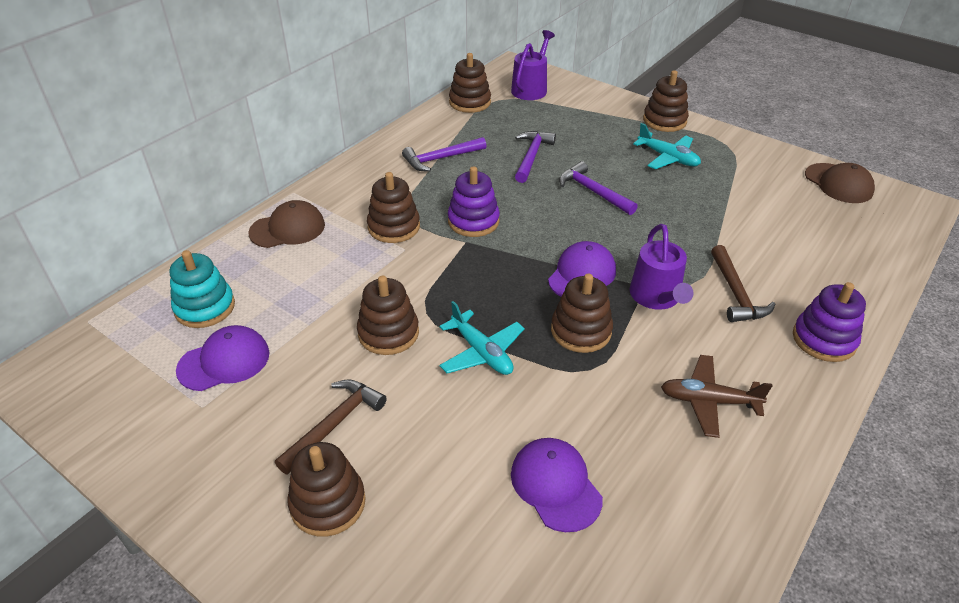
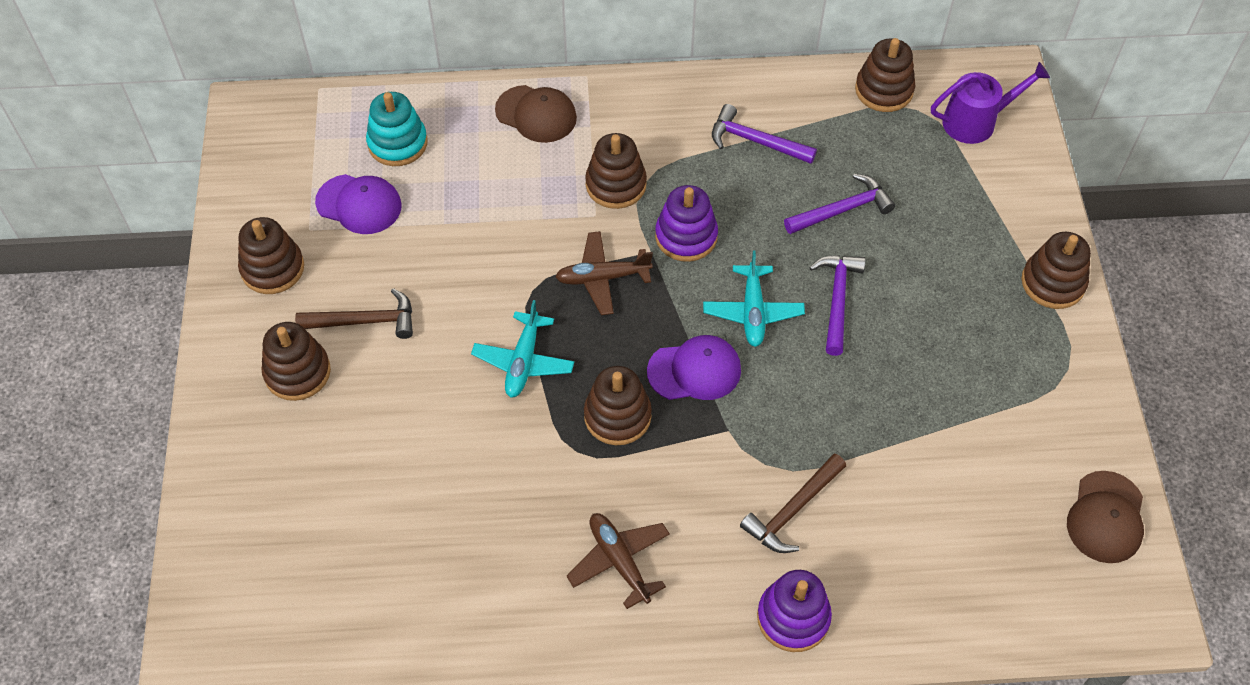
camera: 50 degrees right, 15 degrees up
brown stacking toy [357,276,419,355] -> brown stacking toy moved to [238,217,304,294]
purple cap [511,438,603,532] -> none
purple watering can [630,224,694,310] -> none
turquoise plane [633,123,701,169] -> turquoise plane moved to [703,250,805,347]
none -> brown plane [555,231,653,315]

